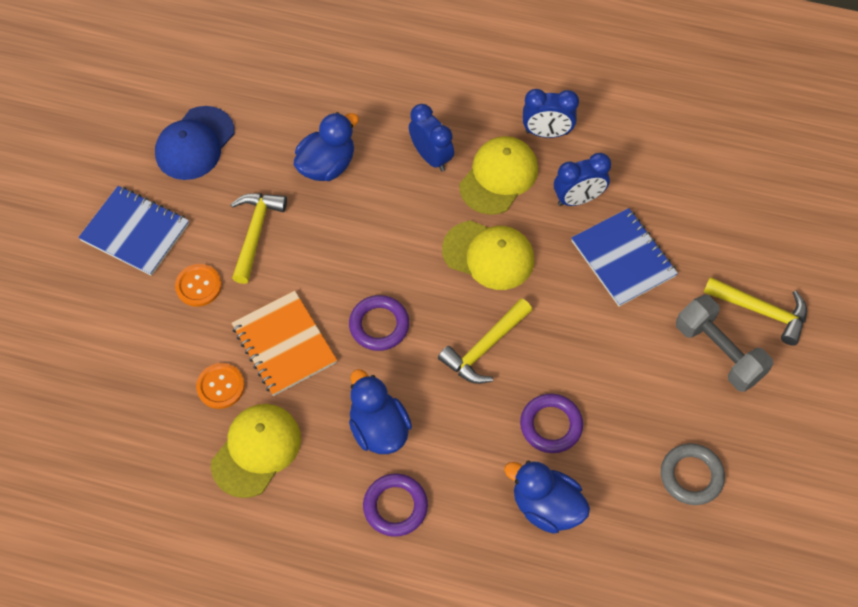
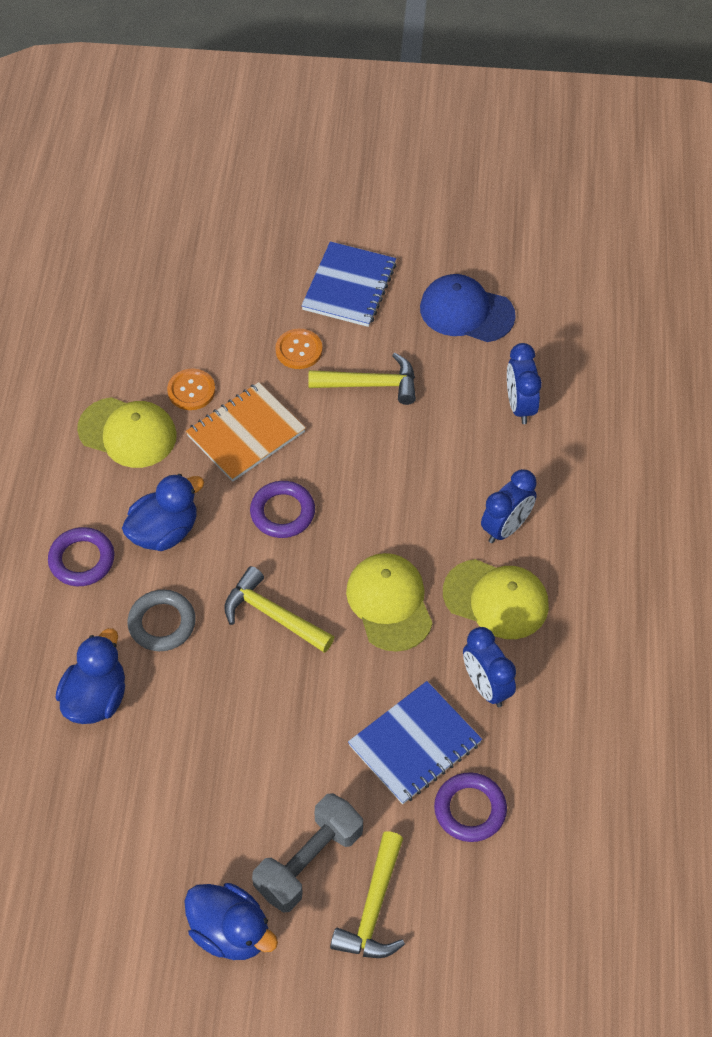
camera: 80 degrees right, 5 degrees down
blue duck [294,112,359,181] -> blue duck moved to [184,883,278,960]
yellow cap [442,221,534,290] -> yellow cap turned 150 degrees clockwise [346,553,433,652]
purple ring [520,394,583,453] -> purple ring moved to [434,772,507,842]
blue clock [523,89,579,138] -> blue clock moved to [507,343,542,424]
grey ring [661,443,725,505] -> grey ring moved to [128,590,196,651]

